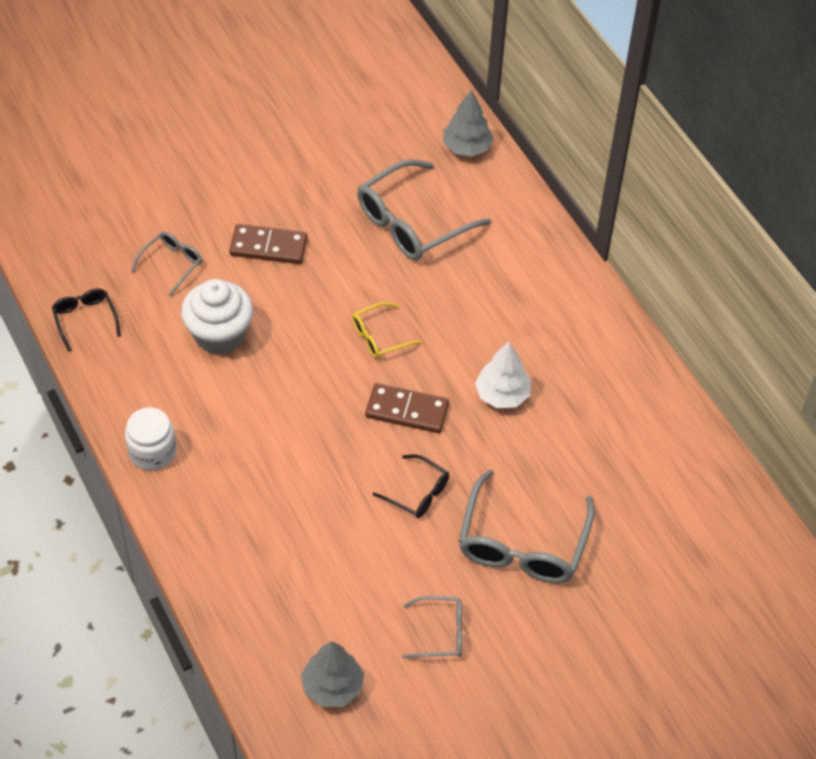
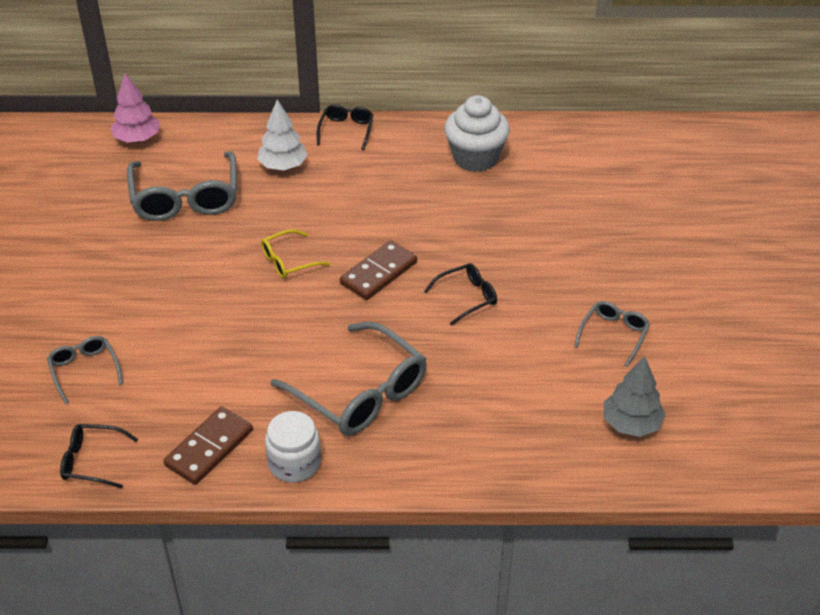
camera: 60 degrees left, 10 degrees down
white cupcake [181,279,253,355] -> white cupcake moved to [444,95,510,172]
brown domino [229,224,307,264] -> brown domino moved to [163,406,253,485]
yellow glasses [352,302,422,358] -> yellow glasses turned 60 degrees clockwise [261,229,331,279]
grey tree [443,90,494,157] -> pink tree [110,73,160,143]
grey glasses [458,469,595,583] -> grey glasses moved to [271,321,427,435]
white tree [475,342,531,409] -> white tree moved to [257,99,308,170]
none -> black glasses [317,104,373,150]

